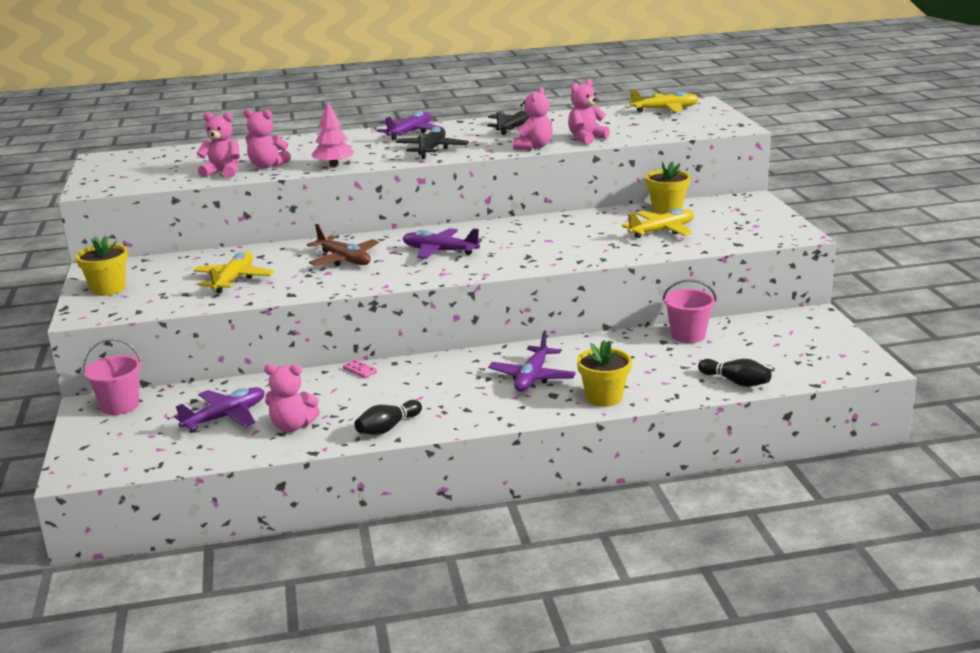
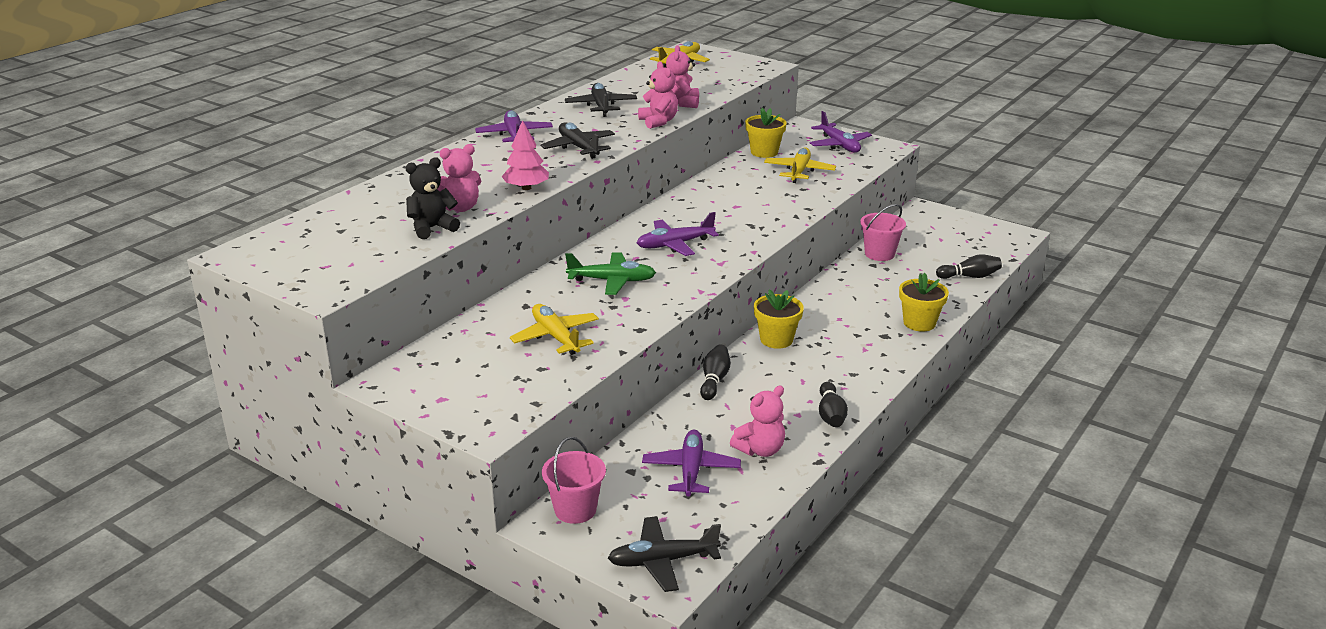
camera: 45 degrees left, 5 degrees up
yellow flower pot [75,236,128,296] -> yellow flower pot moved to [754,289,804,349]
pink teddy bear [197,112,240,178] -> black teddy bear [405,157,460,239]
brown plane [307,224,379,266] -> green plane [565,252,656,295]
pink domino [343,360,377,378] -> black bowling pin [700,344,730,400]
purple plane [488,330,576,392] -> purple plane moved to [809,111,872,153]
none -> black plane [608,516,721,592]

